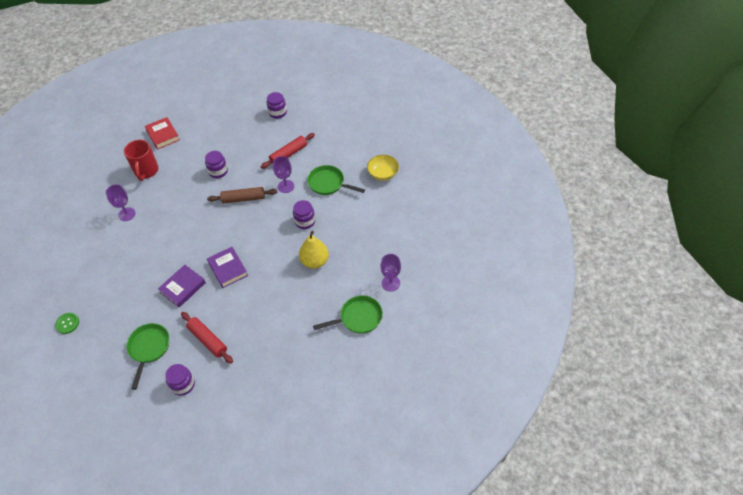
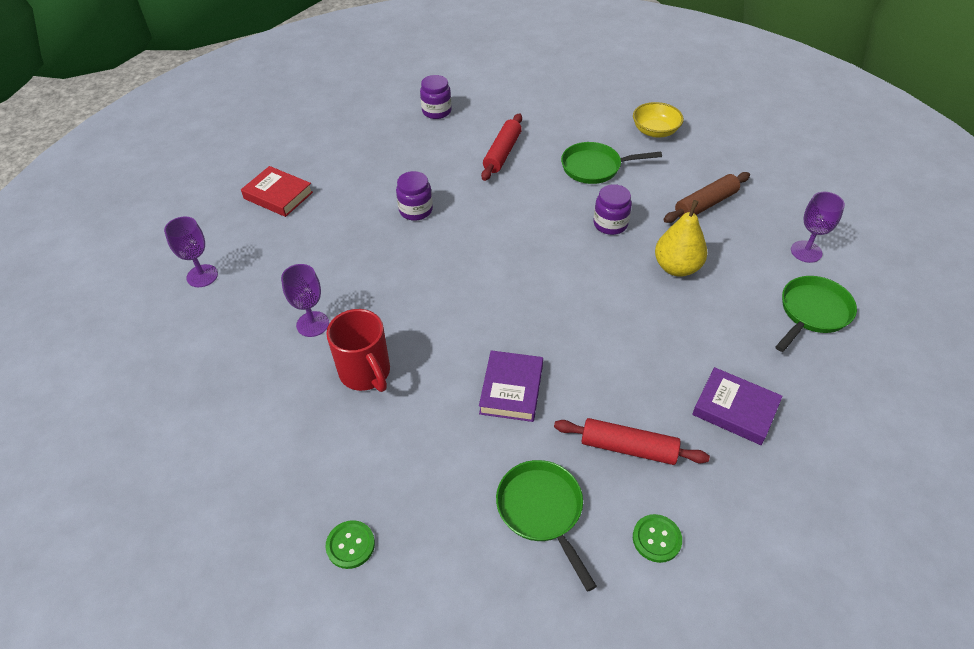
camera: 30 degrees left, 5 degrees down
red mug [124,140,158,181] -> red mug moved to [326,309,390,392]
purple jar [165,364,195,396] -> green button [633,514,682,563]
brown rolling pin [207,187,278,204] -> brown rolling pin moved to [663,172,750,223]
purple book [207,247,248,288] -> purple book moved to [692,367,783,445]
purple goblet [273,156,294,193] -> purple goblet moved to [164,216,218,287]

